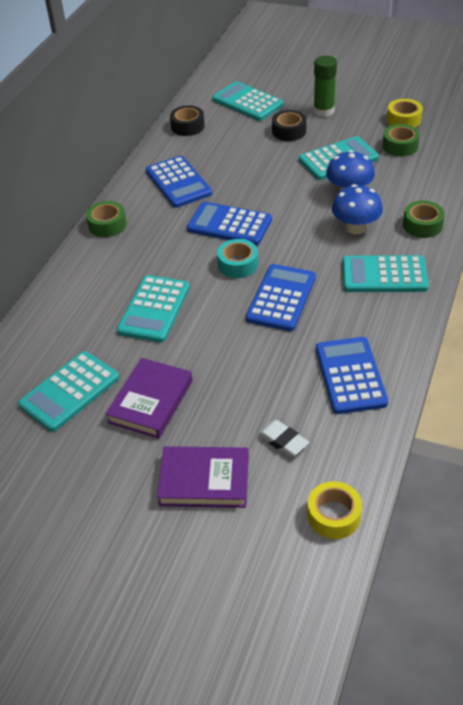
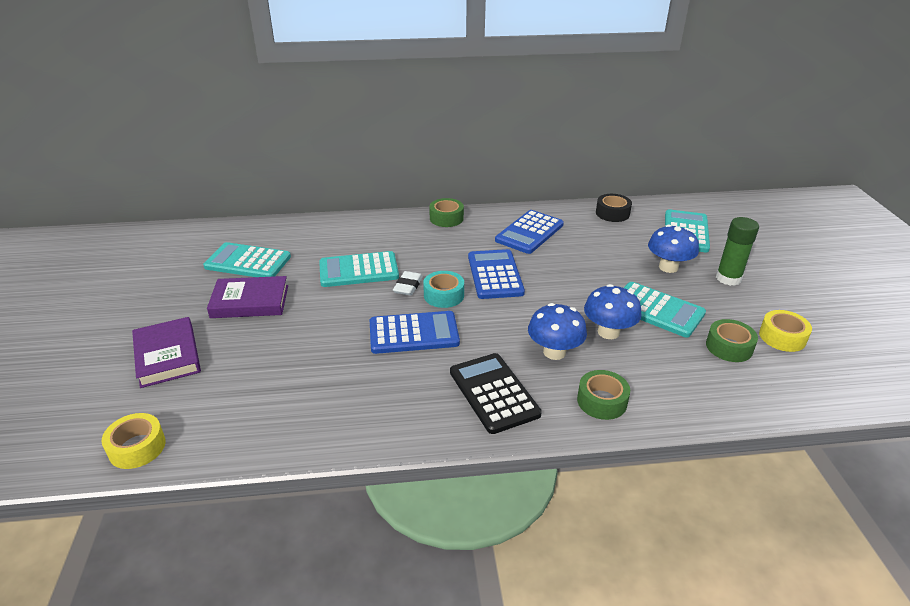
camera: 60 degrees right, 10 degrees down
white eraser [258,420,309,457] -> white eraser moved to [393,271,423,296]
black tape [272,110,306,141] -> blue mushroom [648,225,699,273]
blue calculator [316,337,388,414] -> none
turquoise calculator [342,255,429,292] -> black calculator [450,353,542,434]

